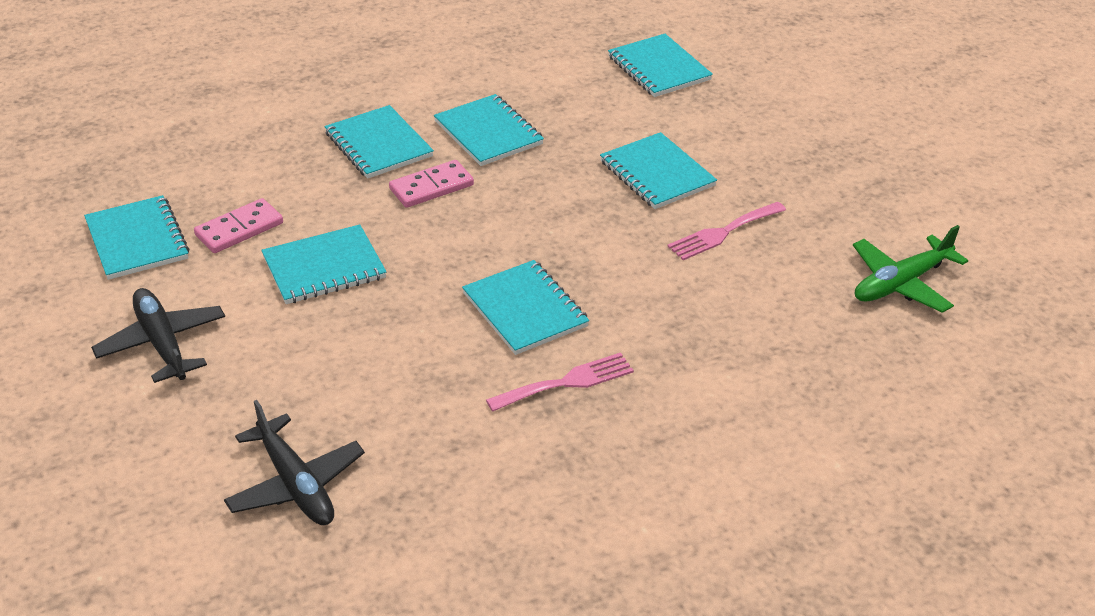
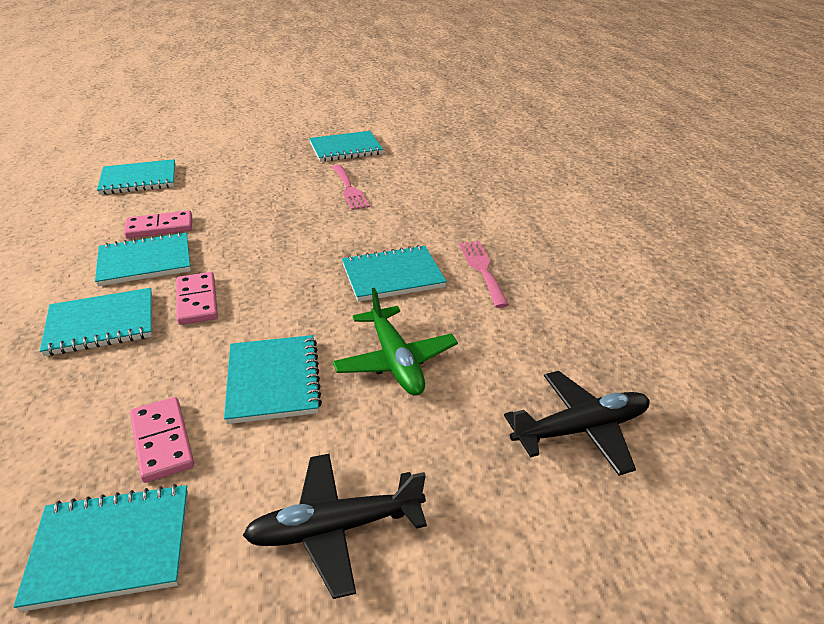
camera: 75 degrees left, 5 degrees down
turquoise notebook [600,132,717,209] -> turquoise notebook moved to [309,131,383,162]
green plane [853,225,968,313] -> green plane moved to [333,288,458,396]
none -> pink domino [124,210,192,238]

